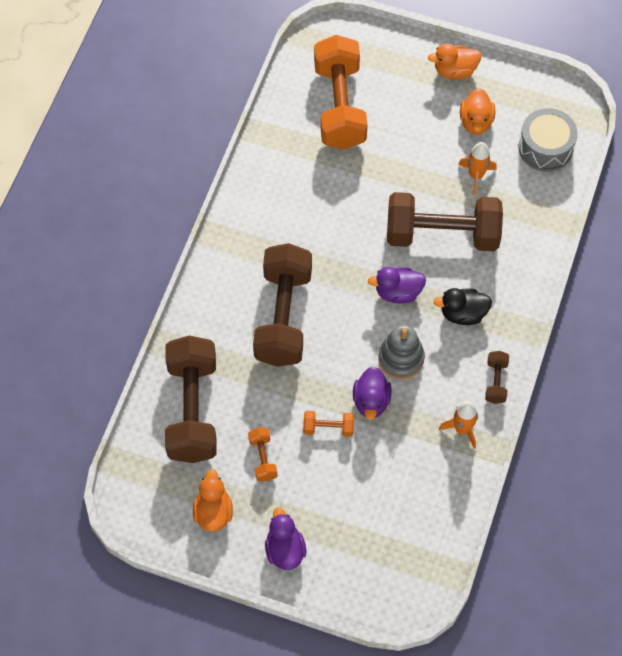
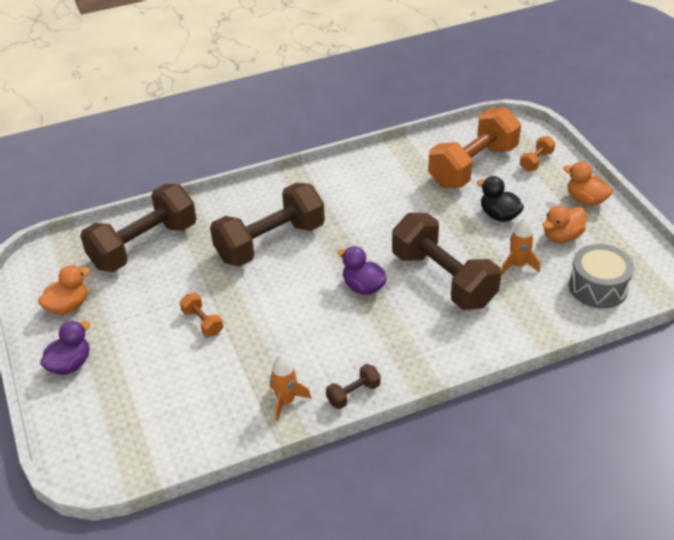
camera: 50 degrees right, 20 degrees down
orange dumbbell [248,428,277,481] -> orange dumbbell moved to [520,136,555,171]
purple duck [353,367,392,420] -> none
grey stacking toy [378,325,425,379] -> none
black duck [433,288,492,325] -> black duck moved to [477,176,524,222]

